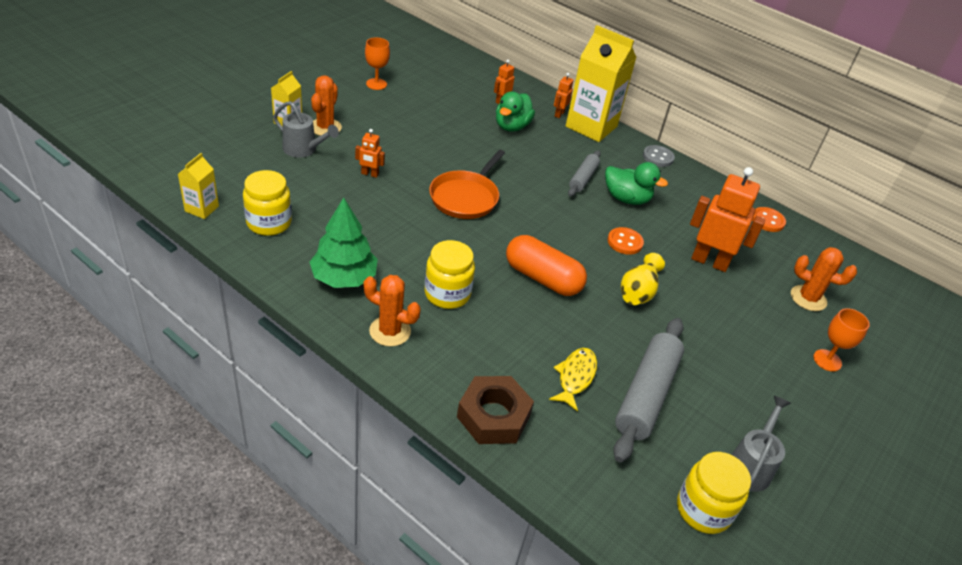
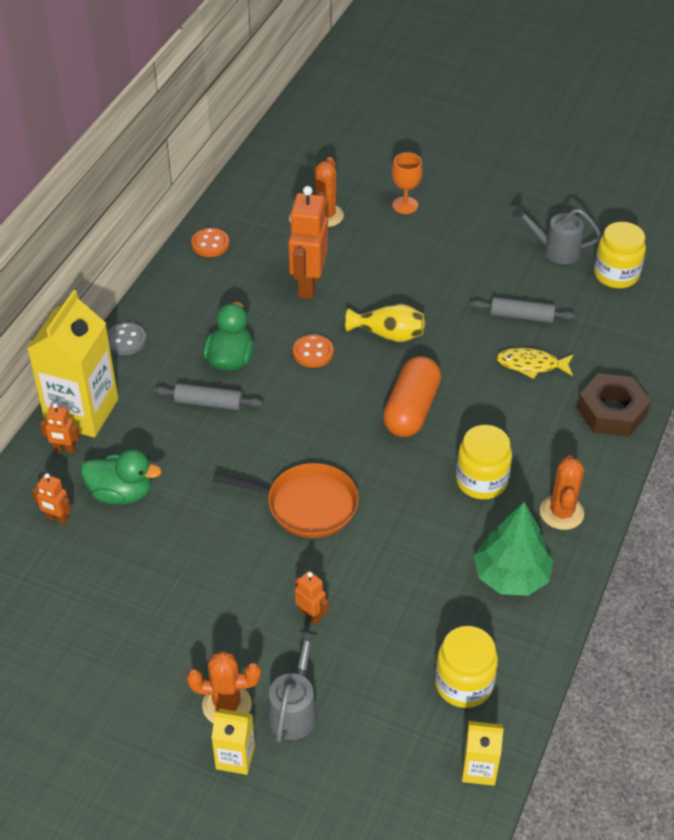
camera: 100 degrees left, 5 degrees up
orange robot [355,129,385,178] -> orange robot turned 45 degrees counterclockwise [295,571,328,625]
orange goblet [365,37,390,90] -> none
grey rolling pin [613,318,684,463] -> grey rolling pin [471,297,575,323], size x0.56

